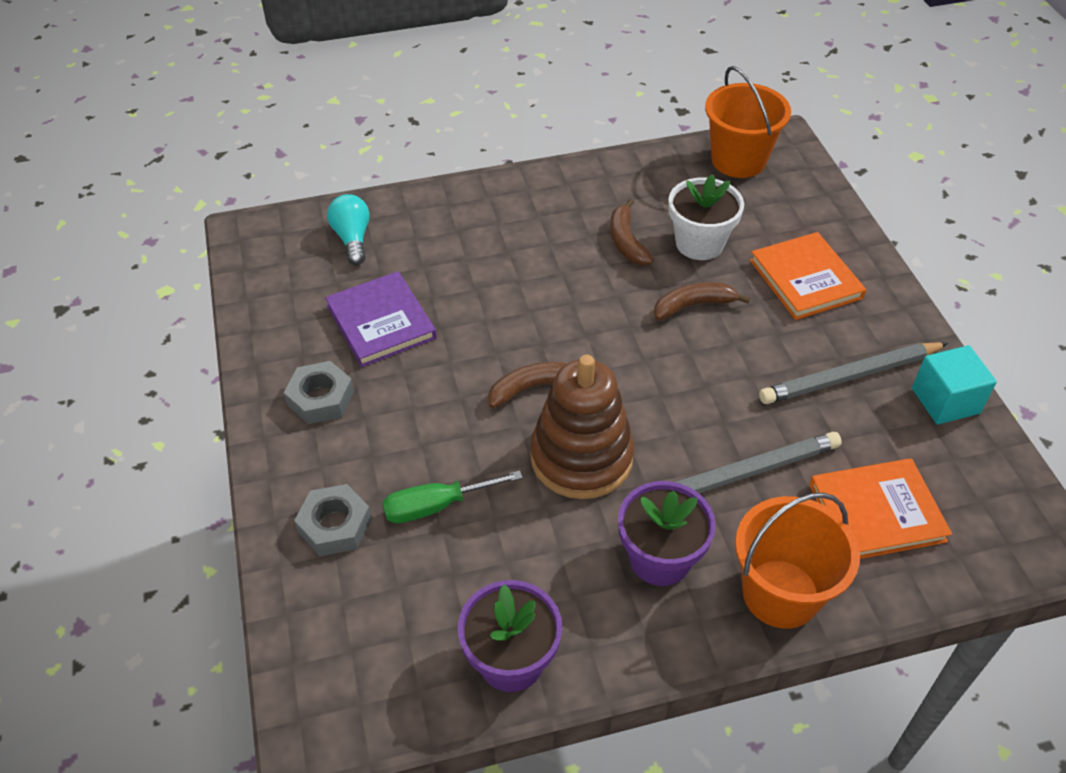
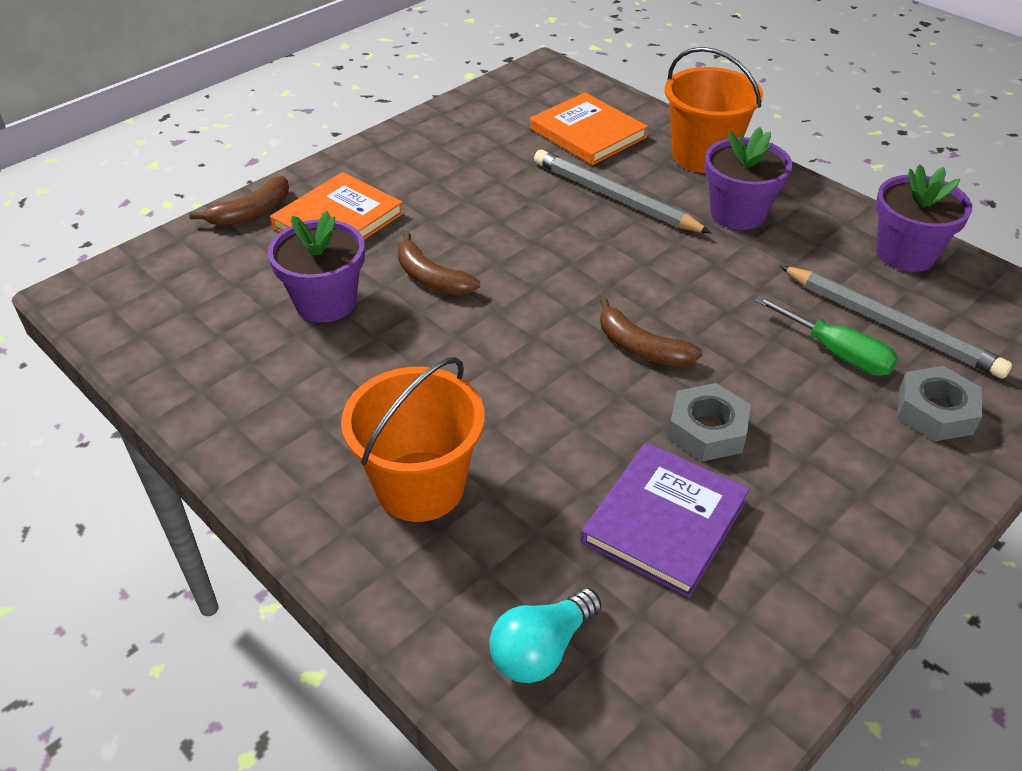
camera: 120 degrees left, 5 degrees down
grey nut [284,361,354,424] -> grey nut moved to [668,383,751,462]
brown stacking toy [530,355,634,499] -> none
brown banana [610,199,654,265] -> brown banana moved to [189,176,289,226]
white flower pot [668,174,744,260] -> purple flower pot [268,211,365,323]
orange bucket [705,66,791,178] -> orange bucket moved to [341,357,485,522]
grey pencil [759,342,948,404] -> grey pencil moved to [780,266,1012,379]
turquoise cube [912,345,997,424] -> none

